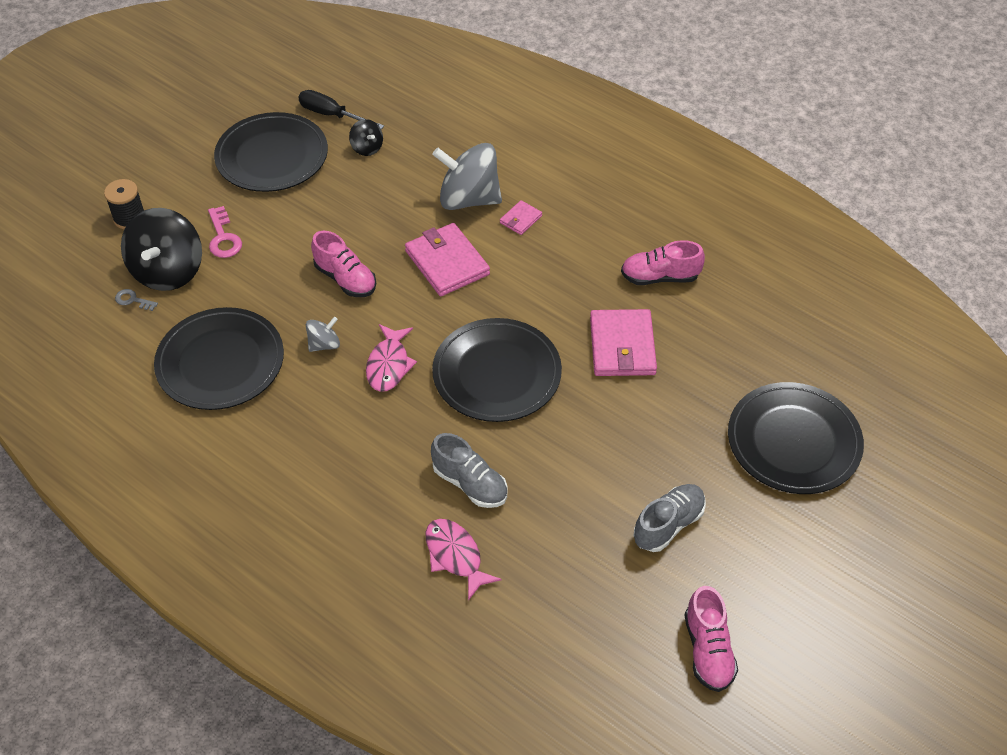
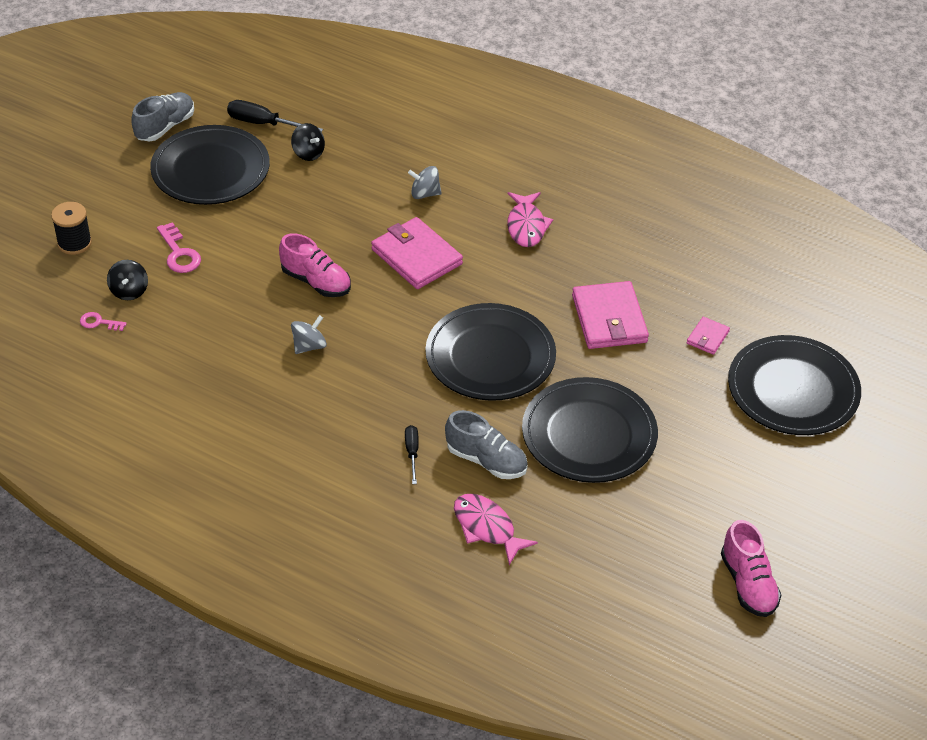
camera: 10 degrees left, 5 degrees down
grey key [115,289,158,311] -> pink key [80,312,127,331]
black spinning top [121,208,202,291] -> black spinning top [107,260,148,300], size x0.47
black plate [154,307,284,410] -> black plate moved to [522,377,658,483]
pink fish [366,324,417,392] -> pink fish moved to [507,192,553,247]
grey spinning top [432,143,502,210] -> grey spinning top [408,166,442,199], size x0.47
pink wallet [500,200,542,235] -> pink wallet moved to [687,317,730,355]
pink shoe [621,240,705,285] -> none
grey shoe [634,484,706,552] -> grey shoe moved to [131,92,194,141]
none -> black screwdriver [405,425,419,484]

